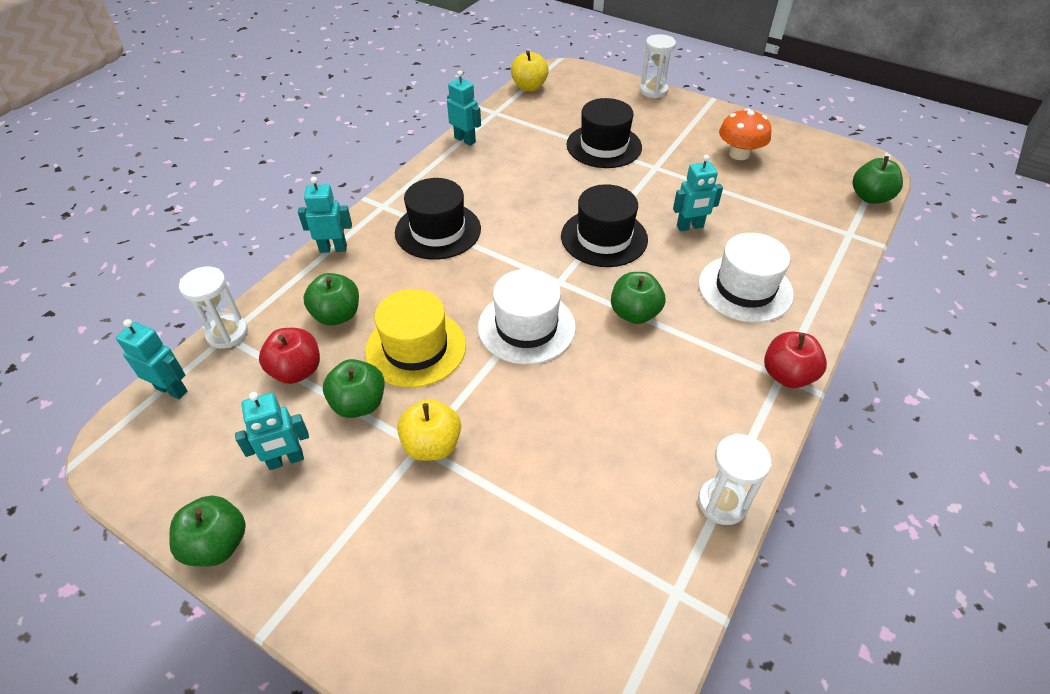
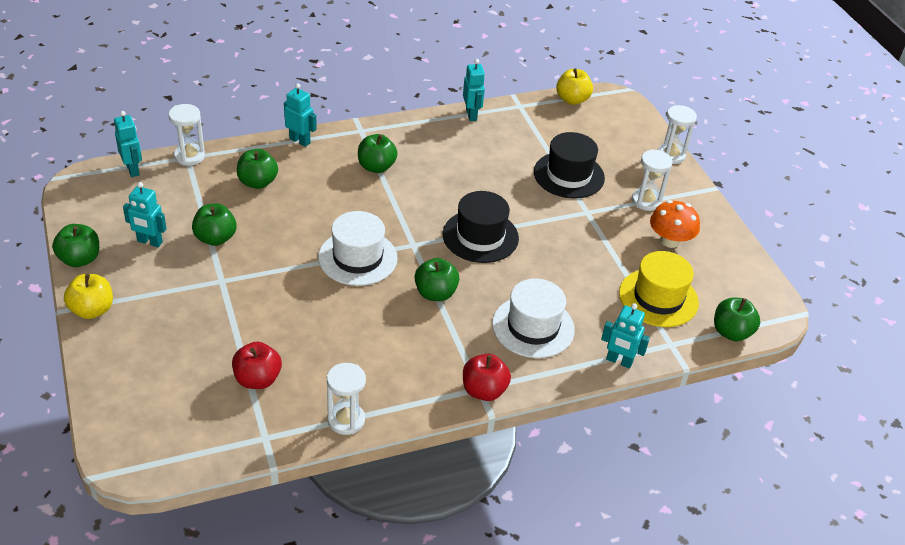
camera: 35 degrees right, 5 degrees down
red apple [259,328,320,384] -> red apple moved to [232,342,282,389]
yellow hat [365,289,466,388] -> yellow hat moved to [619,251,699,327]
black hat [395,178,481,260] -> green apple [358,134,398,173]
yellow apple [397,399,461,461] -> yellow apple moved to [64,274,113,319]
turquoise robot [673,155,723,231] -> turquoise robot moved to [601,303,650,369]
none -> white hourglass [632,149,672,211]

